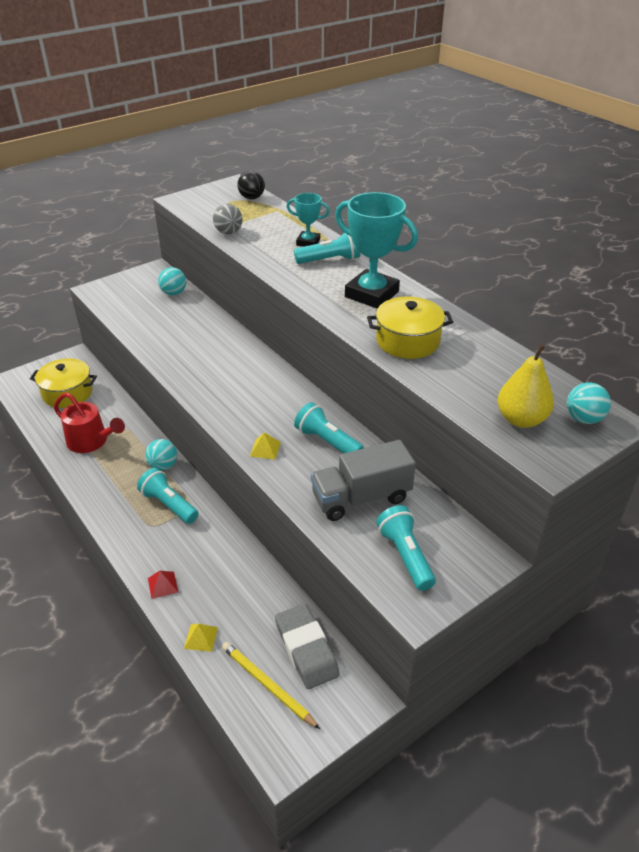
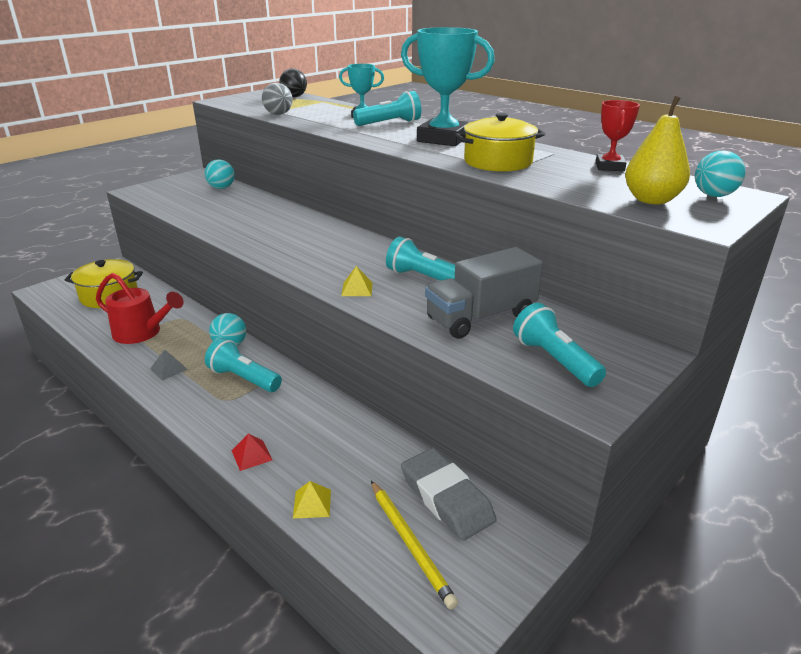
camera: 10 degrees left, 10 degrees down
yellow pencil [222,642,320,729] -> yellow pencil turned 150 degrees counterclockwise [371,481,458,609]
none -> grey pyramid [150,349,188,380]
none -> red trophy [595,100,640,171]

